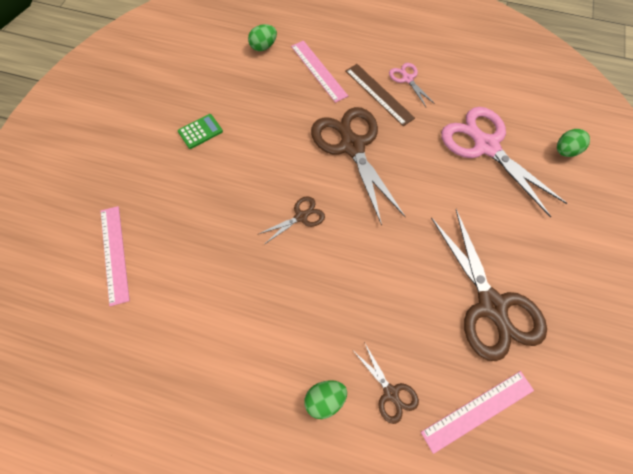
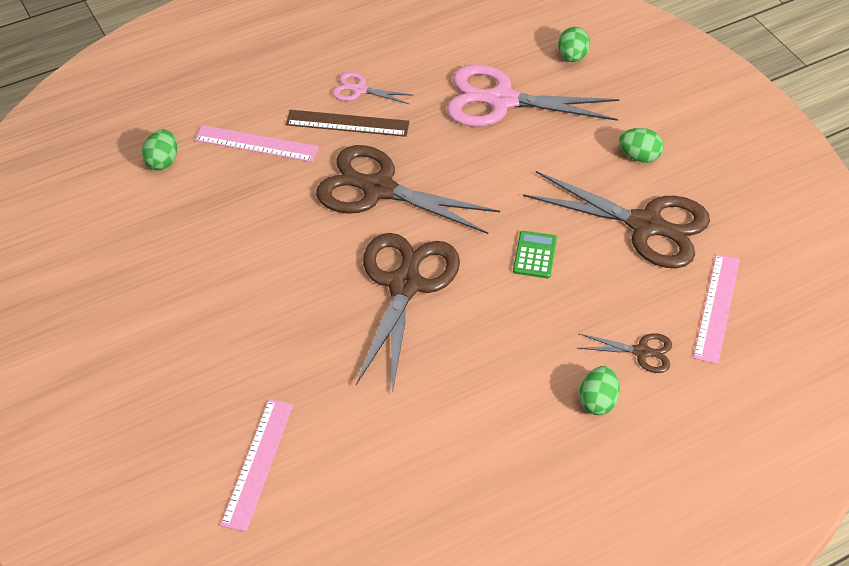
camera: 45 degrees left, 15 degrees down
pink ruler [100,206,130,306] -> pink ruler turned 75 degrees clockwise [220,399,293,532]
green calculator [178,114,223,149] -> green calculator moved to [513,231,557,278]
brown scissors [259,196,325,244] -> brown scissors [356,233,460,394], size x2.13
none -> green egg [619,128,664,163]

